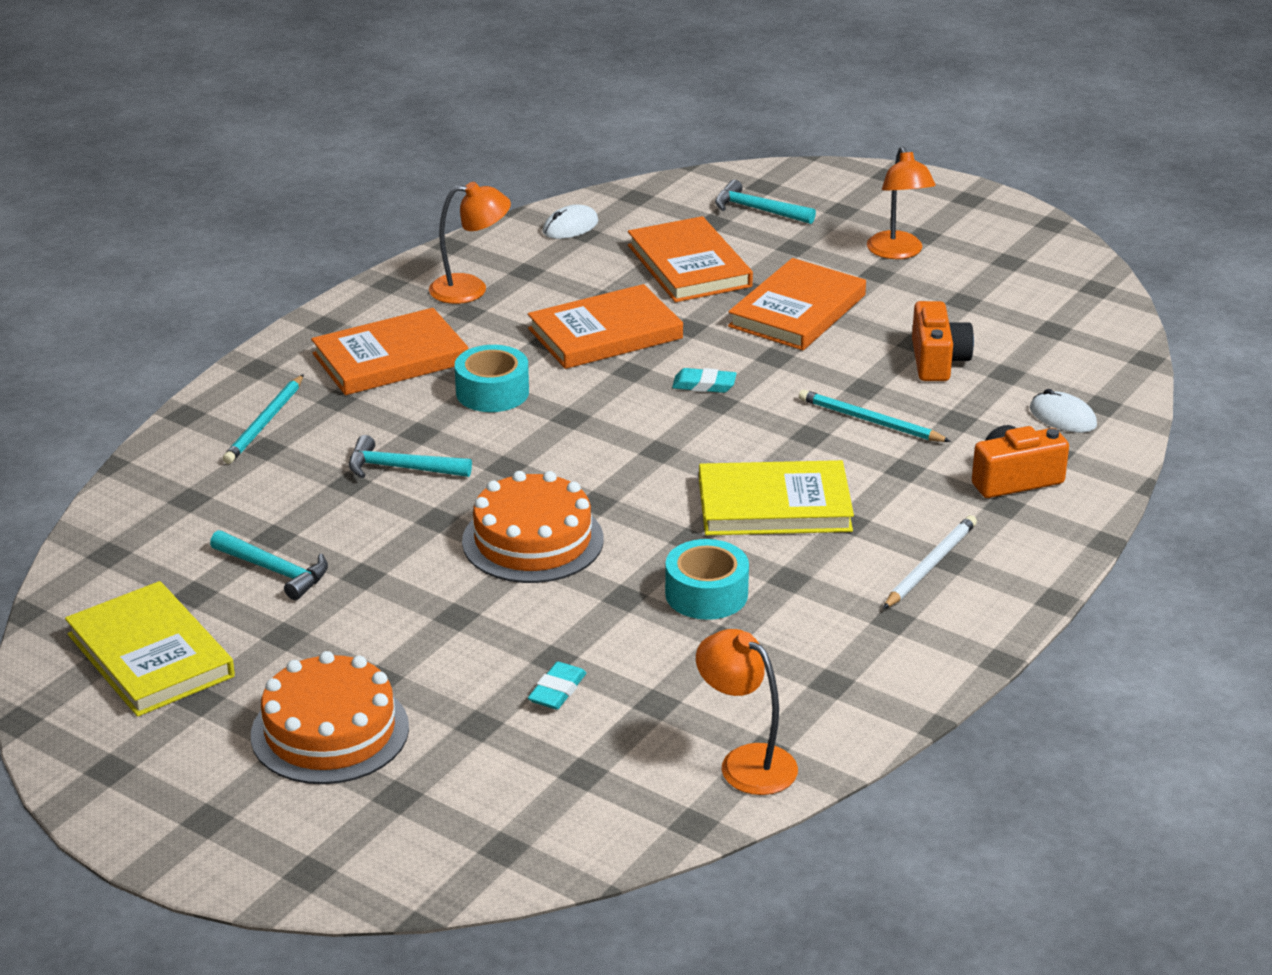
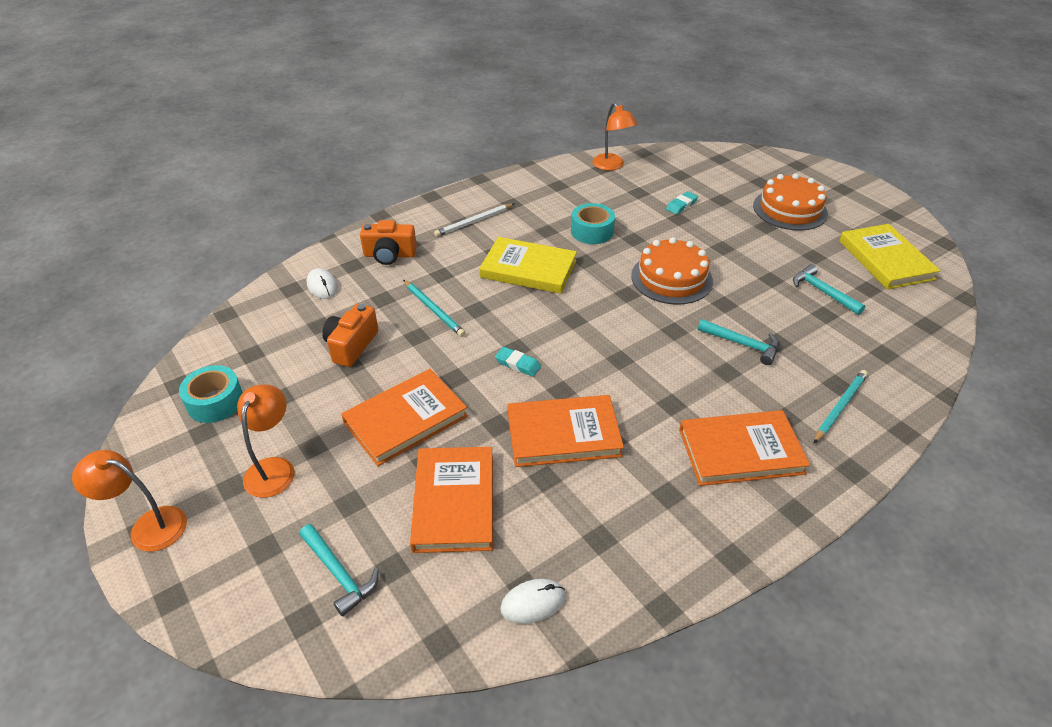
camera: 160 degrees left, 10 degrees up
orange lamp [429,182,511,304] -> orange lamp moved to [72,450,187,552]
turquoise tape [455,345,529,412] -> turquoise tape moved to [179,365,243,423]

